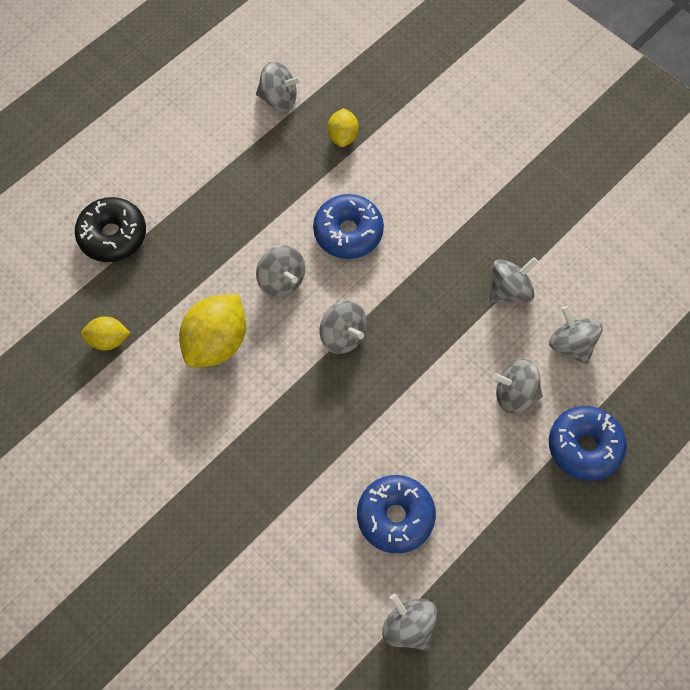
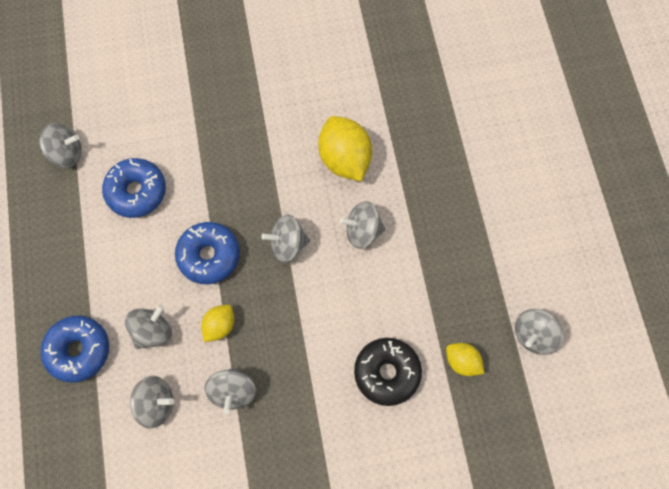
camera: 125 degrees right, 5 degrees up
black donut [75,197,146,262] -> black donut moved to [354,338,422,406]
yellow lemon [81,316,130,351] -> yellow lemon moved to [201,305,234,342]
blue donut [313,194,384,259] -> blue donut moved to [175,222,240,284]

